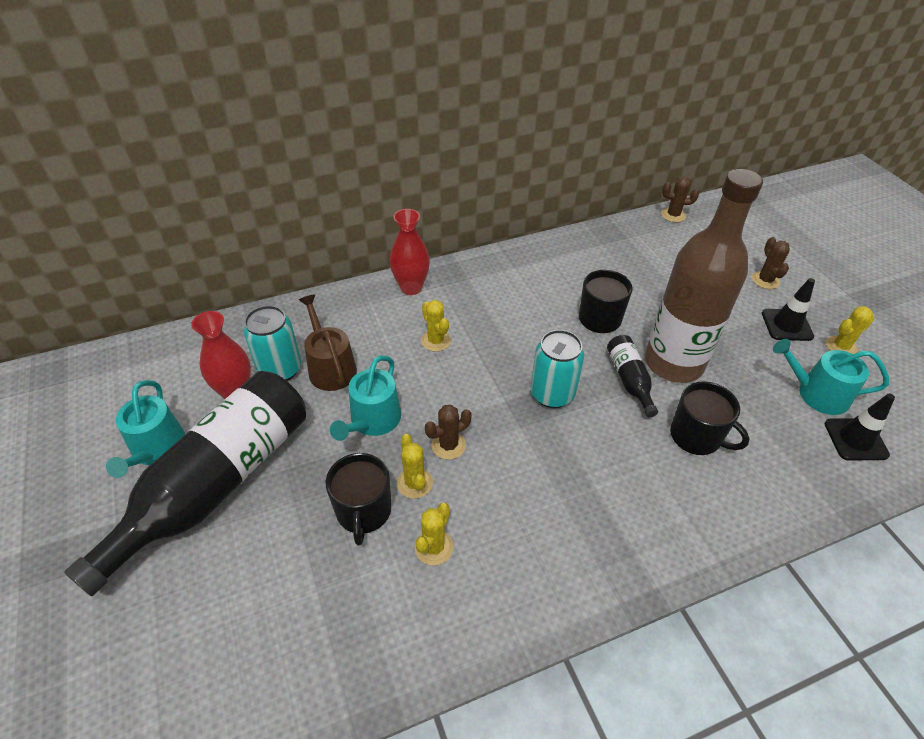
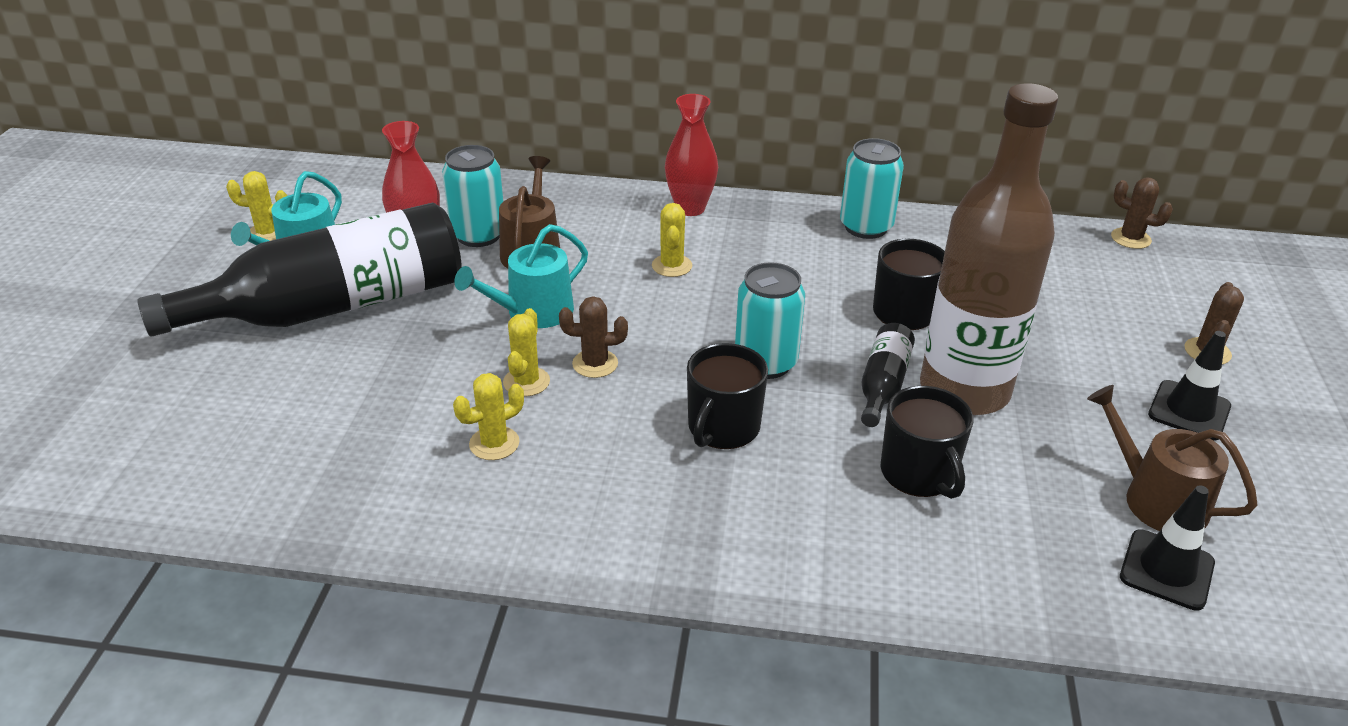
camera: 30 degrees right, 10 degrees down
black mug [326,453,391,545] -> black mug moved to [687,343,768,449]
turquoise watering can [773,339,889,415] -> brown watering can [1087,385,1258,531]
yellow cactus [826,306,874,354] -> yellow cactus moved to [226,171,288,241]
none -> turquoise can [840,138,904,239]

